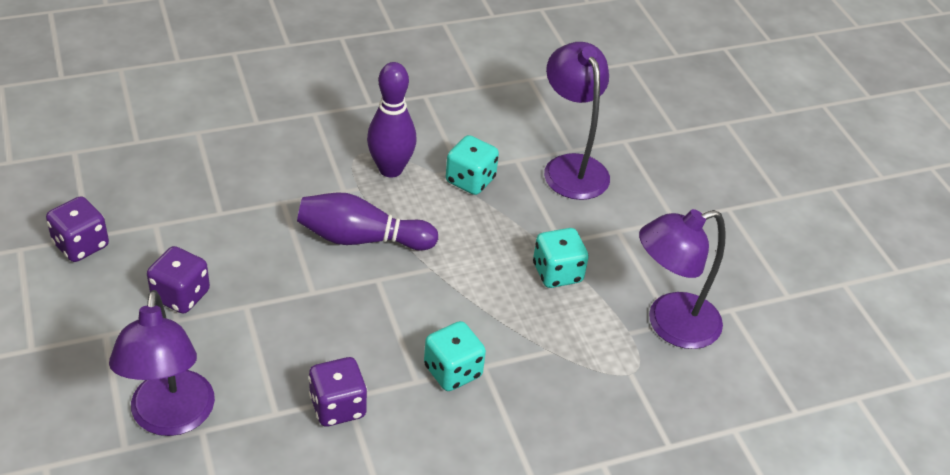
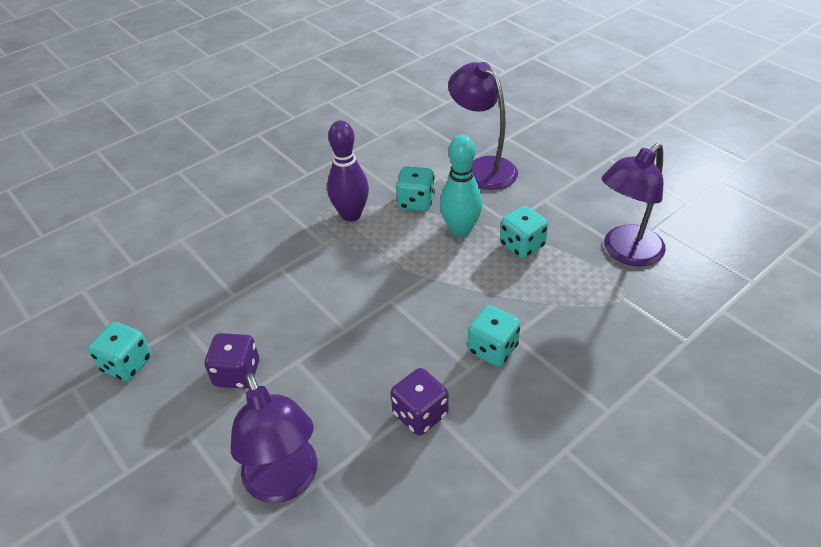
camera: 15 degrees left, 0 degrees up
purple dice [46,196,109,262] -> turquoise dice [88,322,152,381]
purple bowling pin [297,192,438,251] -> none
none -> turquoise bowling pin [440,135,483,237]

